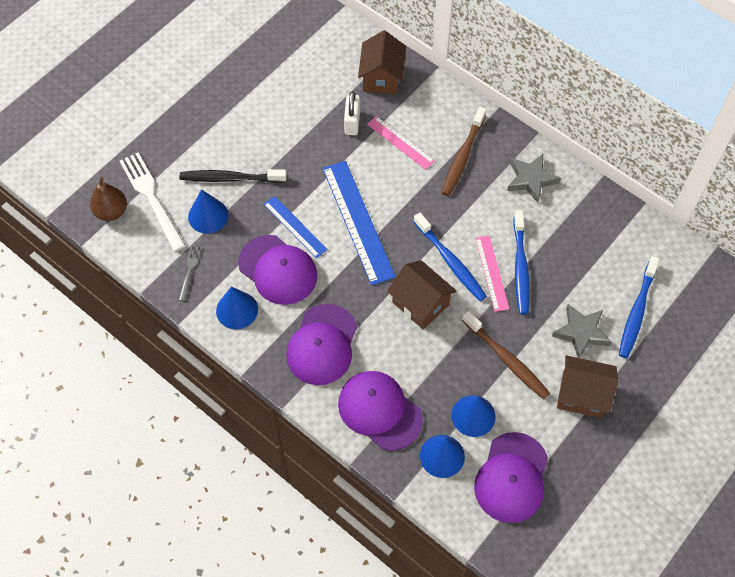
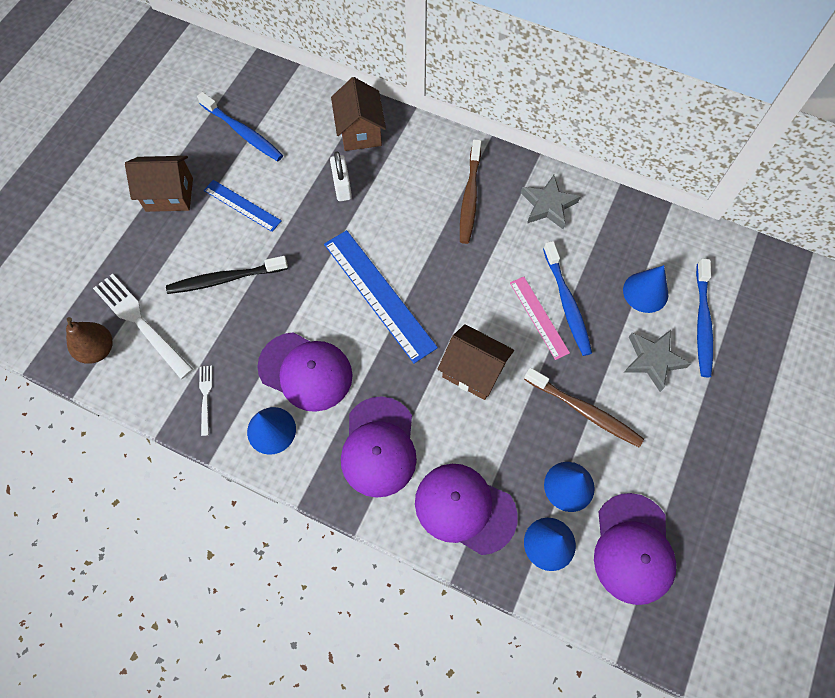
camera: 15 degrees left, 5 degrees up
grey fork [179,245,202,301] -> white fork [199,366,212,436]
blue cone [188,189,228,234] -> blue cone moved to [623,265,668,313]
blue ruler [264,196,328,258] -> blue ruler moved to [204,180,282,232]
pink ruler [367,116,435,170] -> none
blue toothbrush [413,212,487,301] -> blue toothbrush moved to [197,92,283,161]
brown house [557,355,618,418] -> brown house moved to [125,156,193,212]

